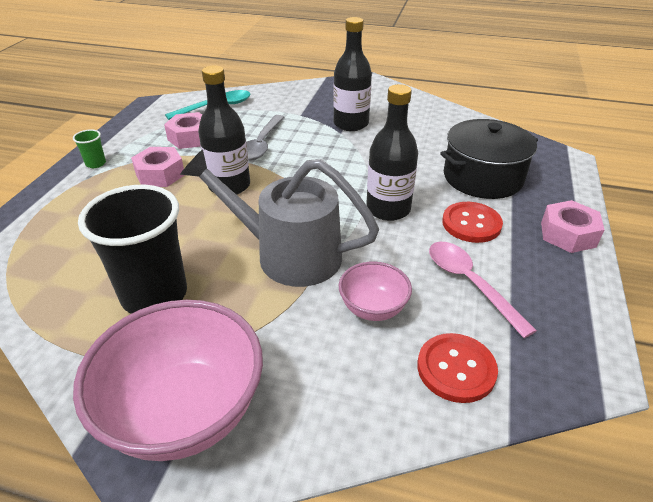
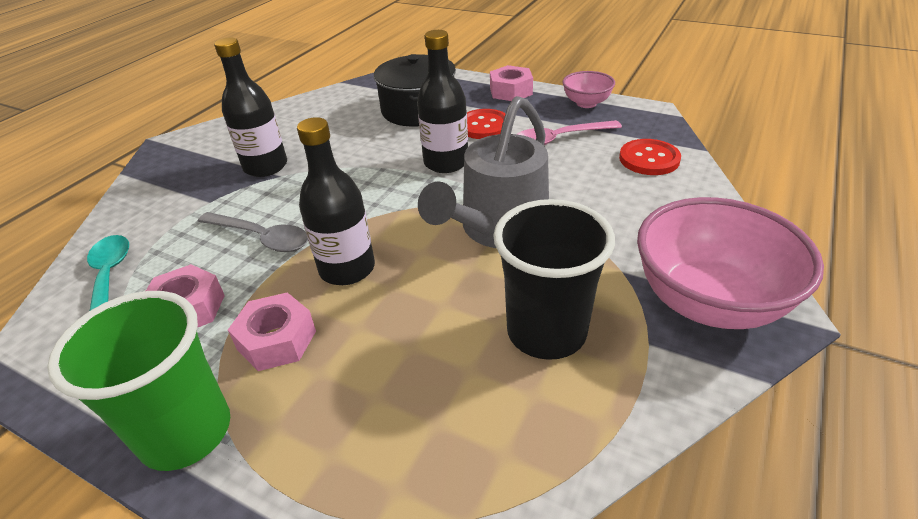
camera: 75 degrees left, 0 degrees up
green cup [73,129,106,168] -> green cup [47,291,230,471], size x2.45
pink bowl [339,262,412,321] -> pink bowl moved to [562,71,615,108]

